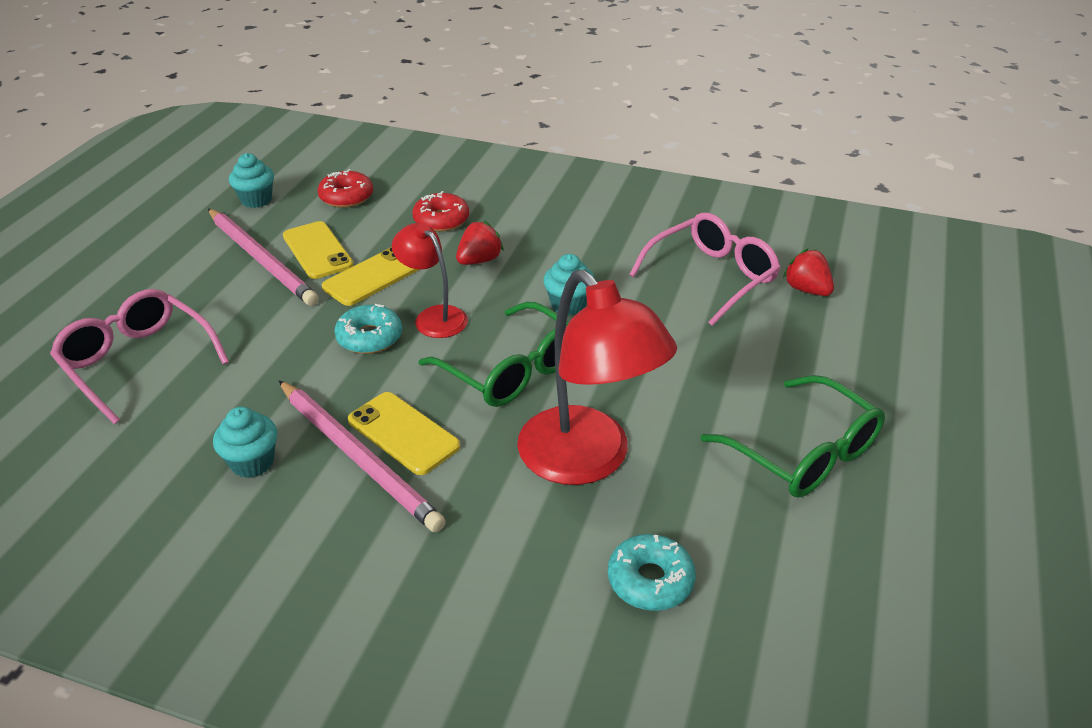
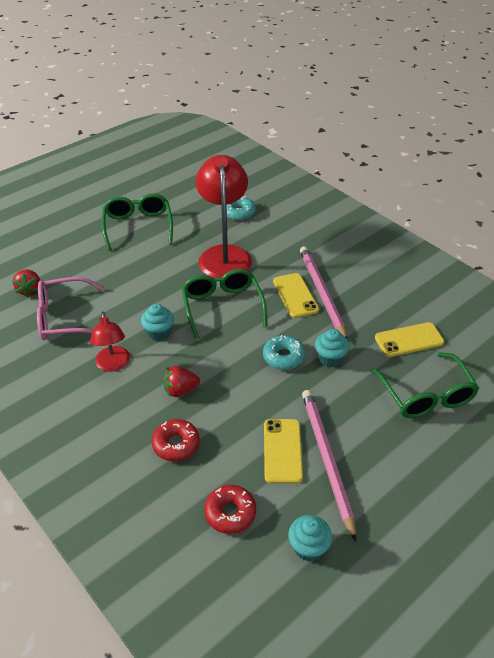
camera: 150 degrees left, 5 degrees up
pink glasses [50,289,229,424] -> green glasses [371,352,479,418]
turquoise cupcake [213,407,277,478] -> turquoise cupcake moved to [315,329,349,367]
yellow phone [322,247,420,306] -> yellow phone moved to [375,322,444,357]
red lamp [392,223,468,338] -> red lamp moved to [90,312,130,372]

